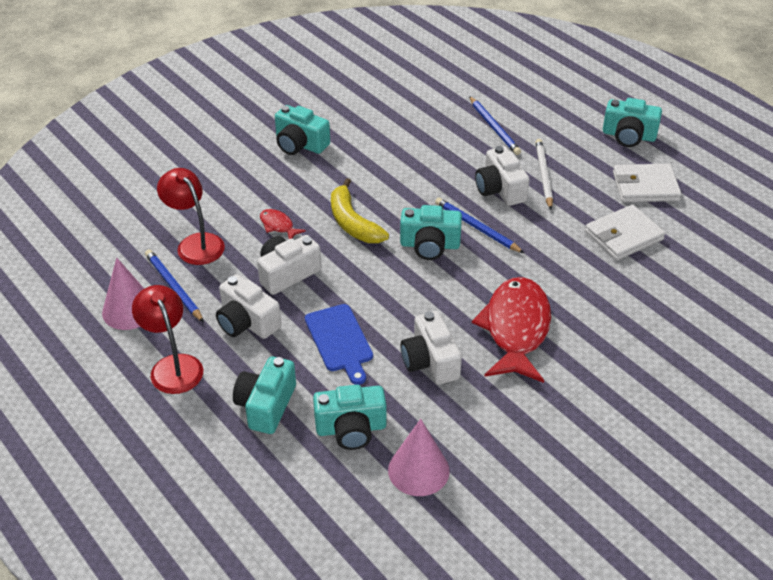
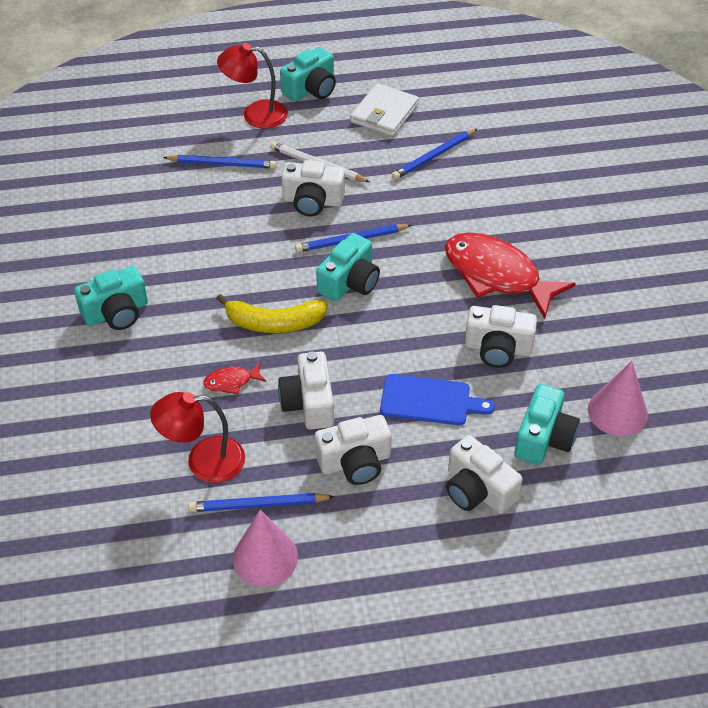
camera: 60 degrees left, 5 degrees up
red lamp [132,285,203,394] -> red lamp moved to [217,43,288,129]
turquoise camera [233,357,296,434] -> white camera [446,435,523,514]
white wallet [585,205,665,260] -> blue pencil [392,129,477,180]

